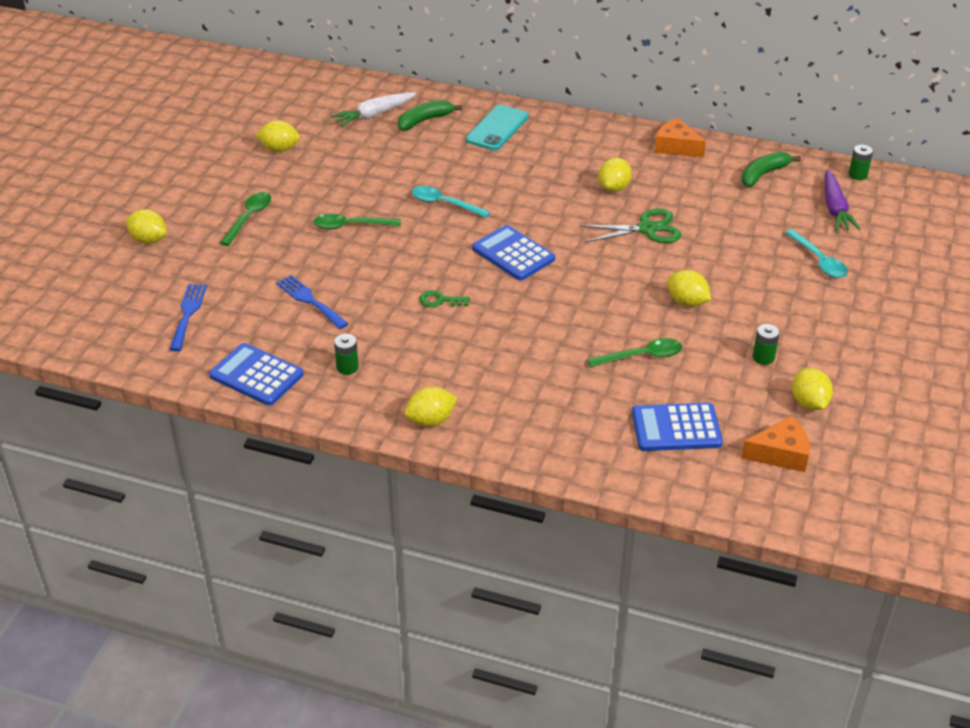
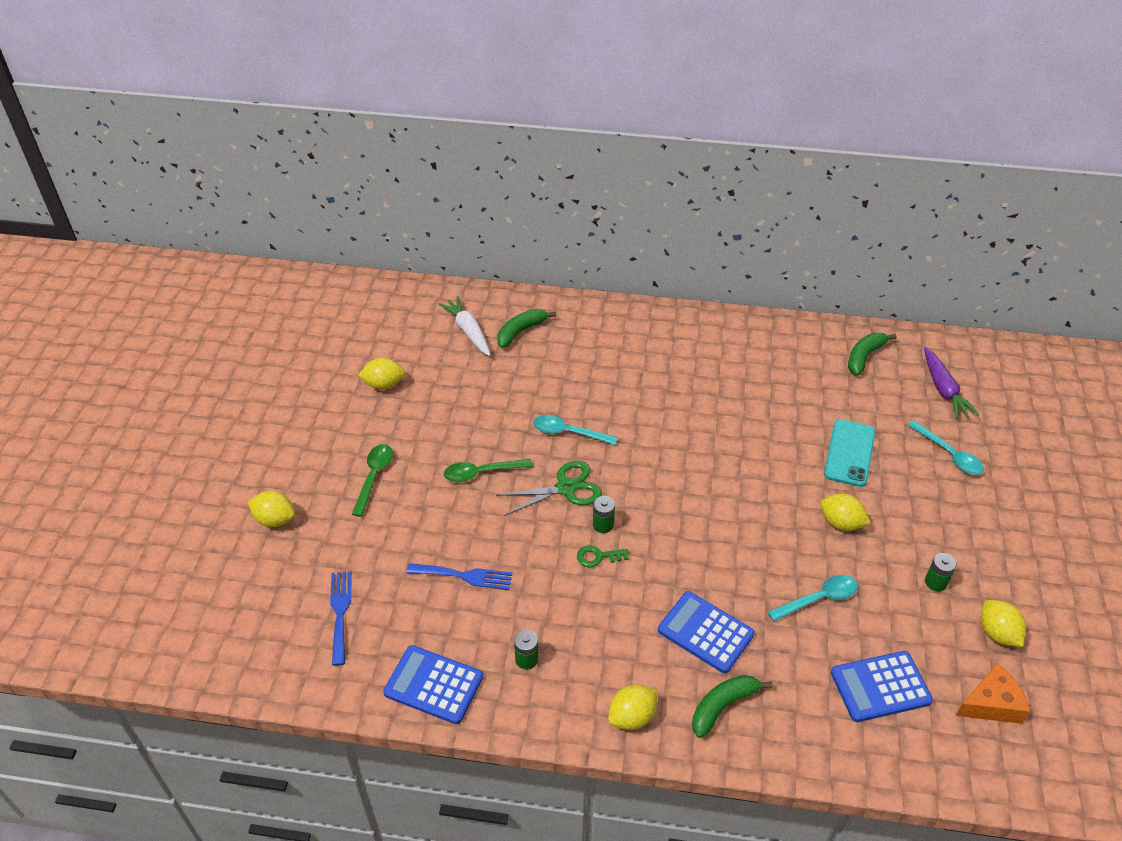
camera: 10 degrees left, 5 degrees up
blue fork [276,275,349,329] -> blue fork turned 150 degrees clockwise [406,563,512,590]
white carrot [330,93,416,127] -> white carrot turned 105 degrees clockwise [438,296,491,356]
turquoise phone [466,105,529,150] -> turquoise phone moved to [824,419,875,487]
blue calculator [472,225,555,281] -> blue calculator moved to [658,591,755,673]
green scissors [580,208,682,243] -> green scissors moved to [496,461,602,516]
green spoon [587,338,683,367] -> turquoise spoon [768,575,858,622]
yellow lemon [599,158,632,192] -> none
orange cheese [654,117,706,158] -> none
green battery [849,145,873,180] -> green battery moved to [593,496,615,533]
none -> green banana [692,675,772,738]

